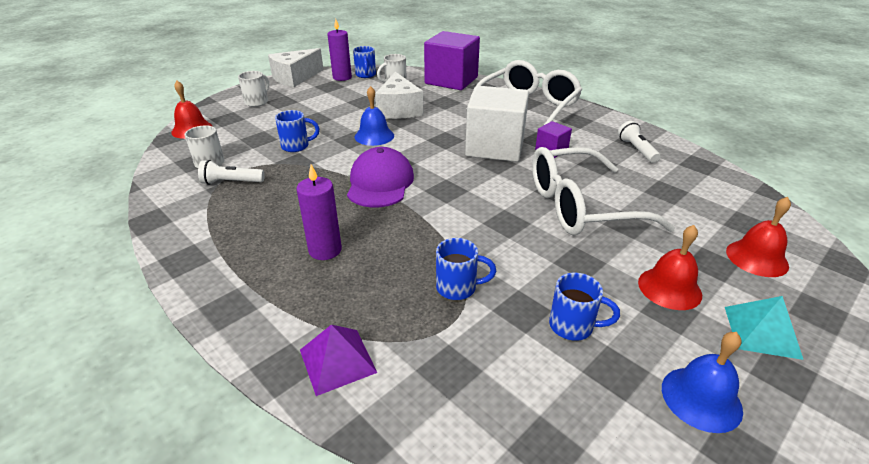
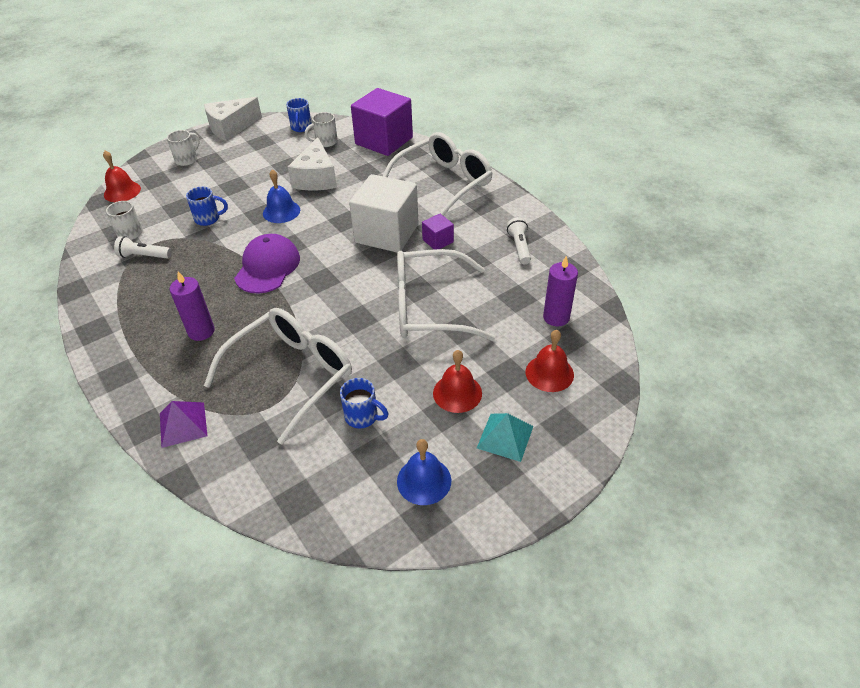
camera: 10 degrees right, 10 degrees up
purple candle [327,19,352,81] -> purple candle moved to [543,256,578,326]
blue mug [436,238,496,300] -> white glasses [204,308,352,445]

